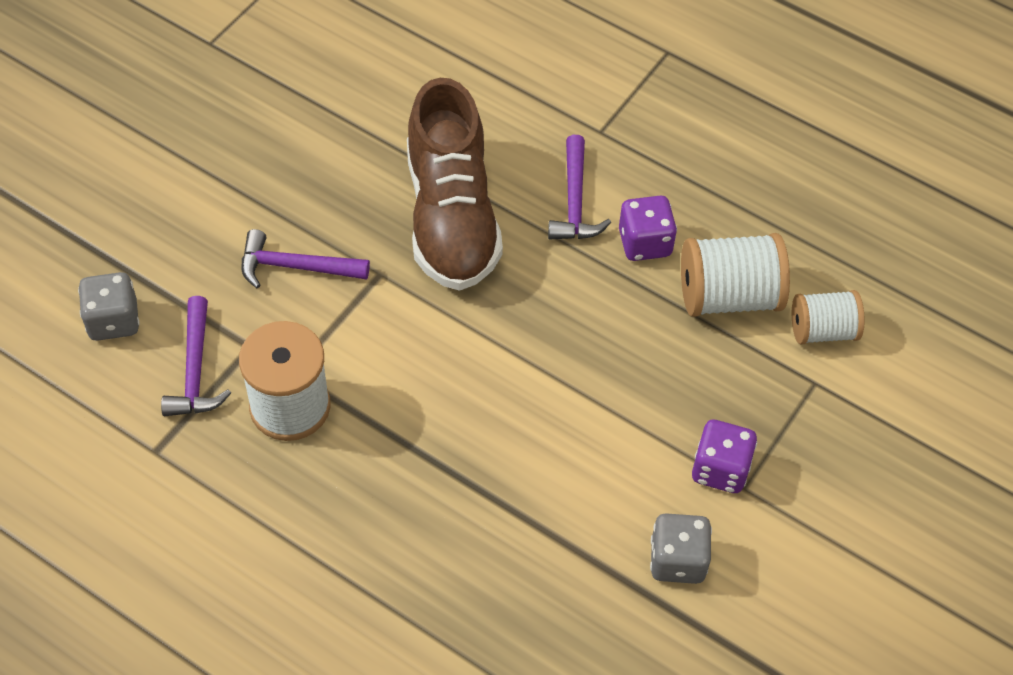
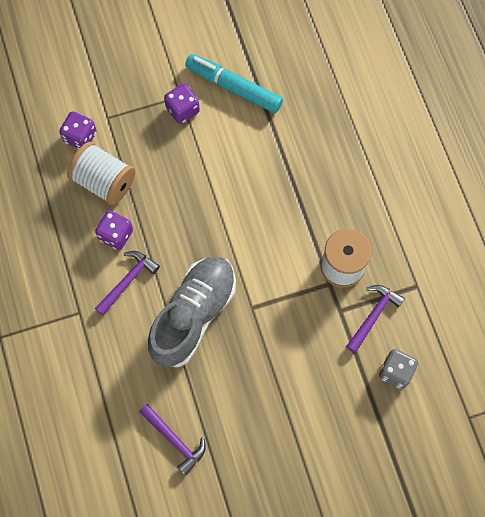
camera: 140 degrees left, 15 degrees up
purple hammer [241,229,370,288] -> purple hammer moved to [139,404,206,475]
brown shoe [407,78,503,291] -> grey shoe [148,256,236,367]
grey dice [650,513,712,584] -> turquoise marker [185,54,283,113]
white spool [792,290,865,344] -> purple dice [59,111,97,149]

